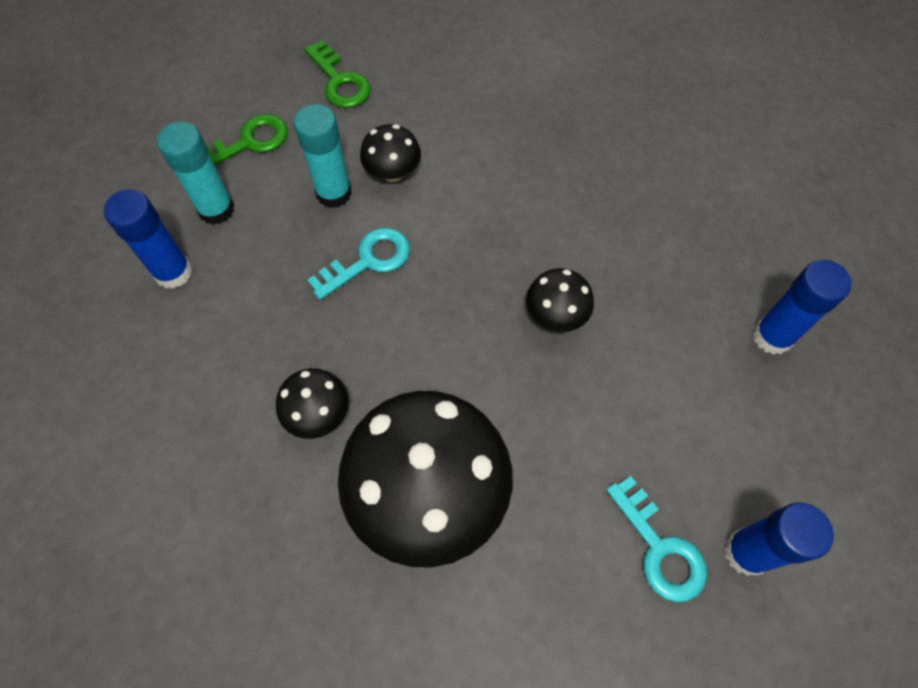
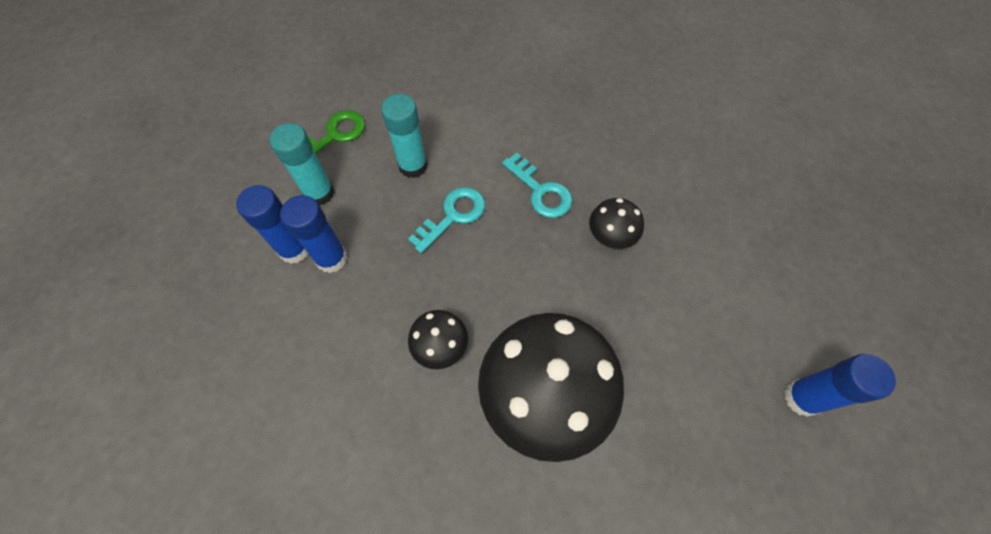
camera: 10 degrees left, 0 degrees up
green key [304,40,371,108] -> none
black mushroom [360,124,421,182] -> none
turquoise key [606,476,707,602] -> turquoise key moved to [502,153,572,218]
blue glue stick [753,260,851,355] -> blue glue stick moved to [280,195,348,273]

